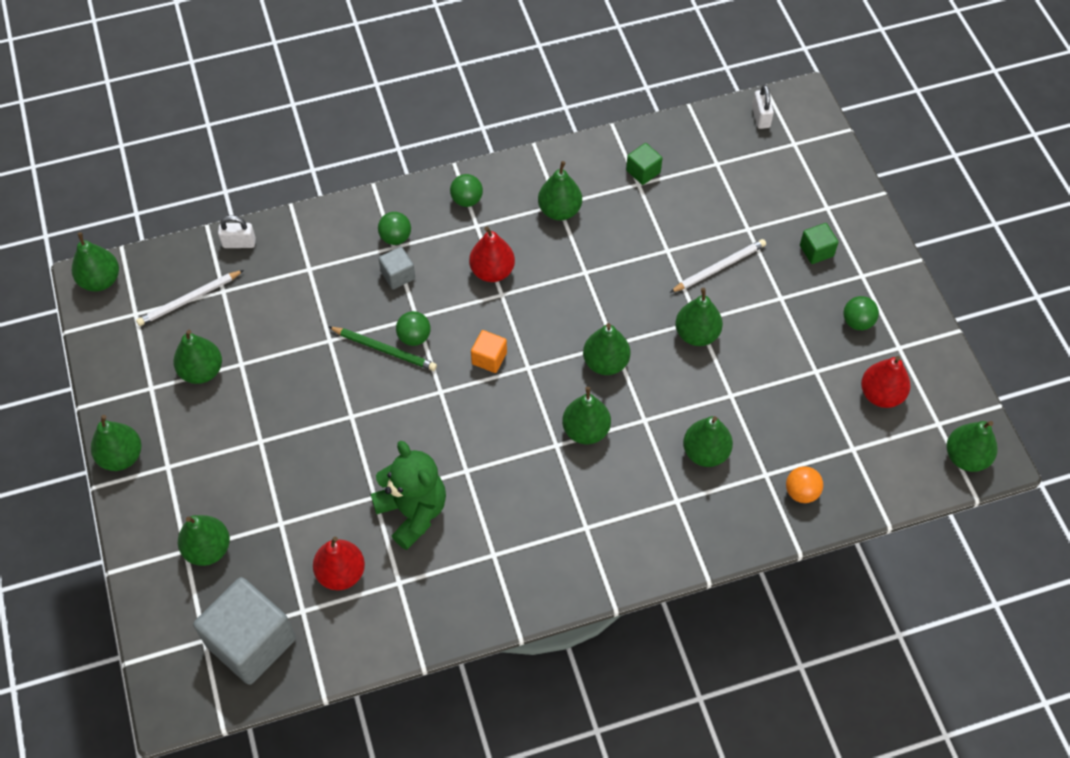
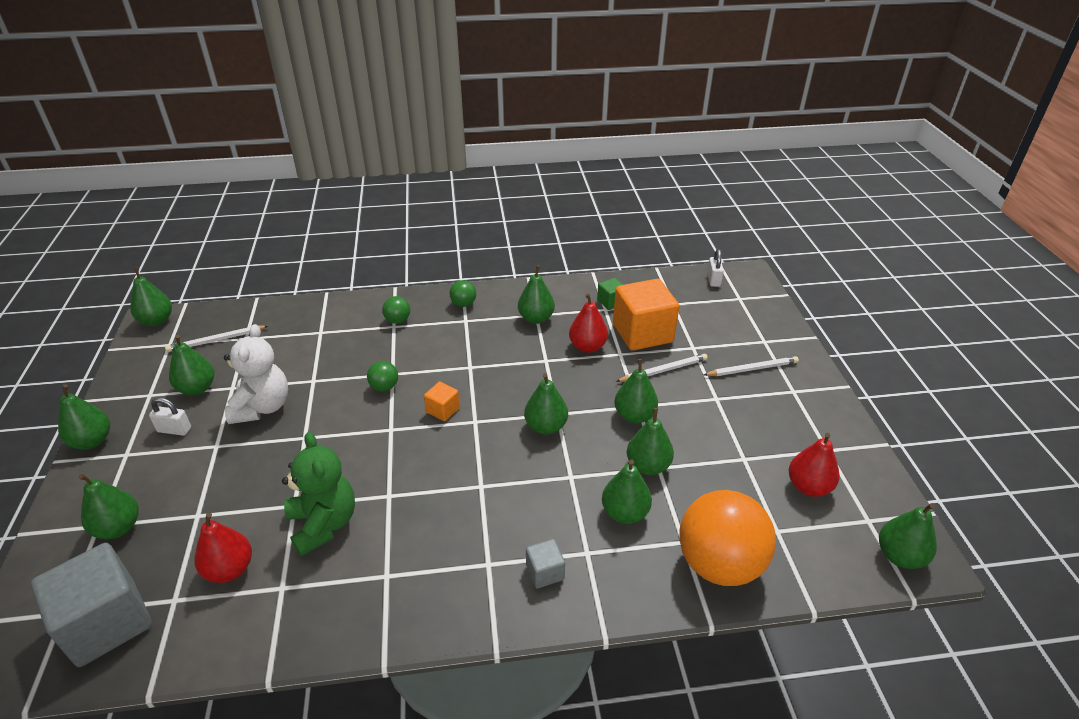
camera: 10 degrees right, 20 degrees down
white padlock [218,215,256,248] -> white padlock moved to [149,397,191,436]
green pencil [329,327,437,371] -> none
grey cube [379,247,415,289] -> grey cube moved to [526,539,565,588]
red pear [469,226,515,282] -> red pear moved to [569,293,608,353]
green pear [562,387,611,445] -> green pear moved to [627,408,674,475]
orange ball [786,466,823,503] -> orange ball [679,490,776,586], size x2.34
green cube [800,223,838,264] -> white pencil [704,356,799,376]
green ball [843,296,879,330] -> none
none -> white teddy bear [224,324,288,424]
none -> orange cube [613,279,679,351]

